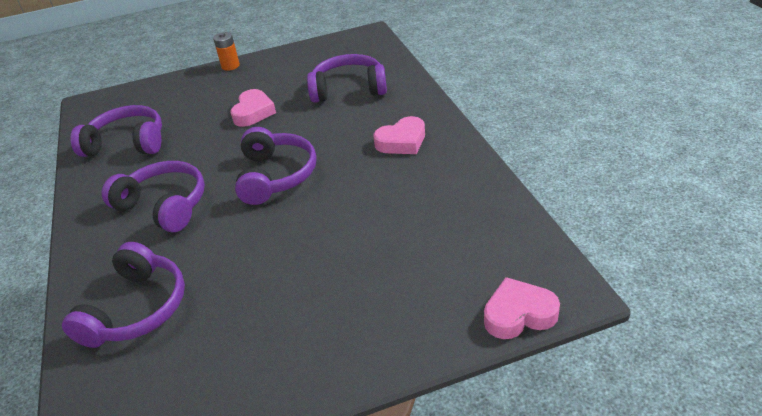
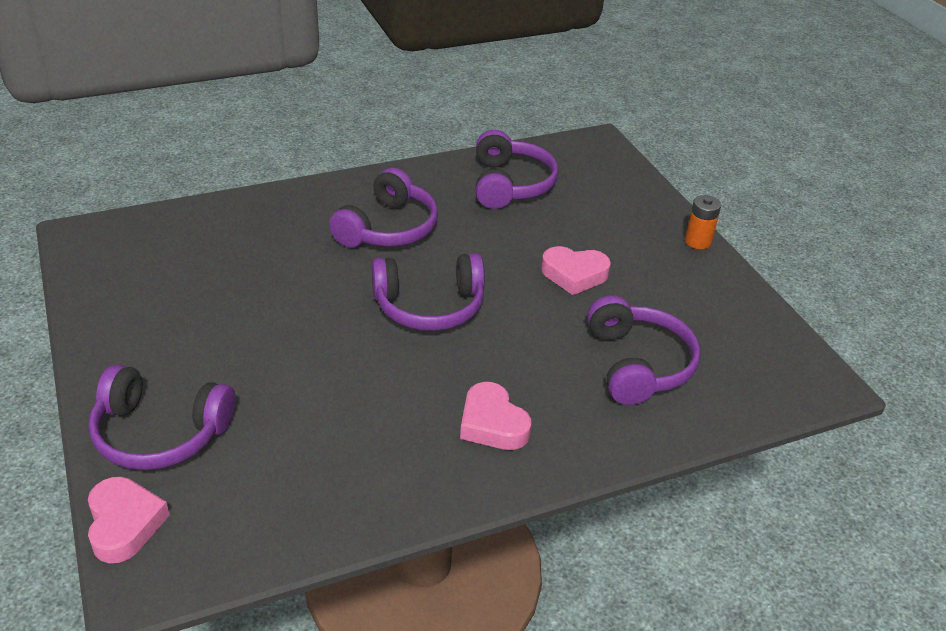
camera: 80 degrees right, 0 degrees up
purple headphones [62,242,185,348] -> purple headphones moved to [89,364,236,470]

